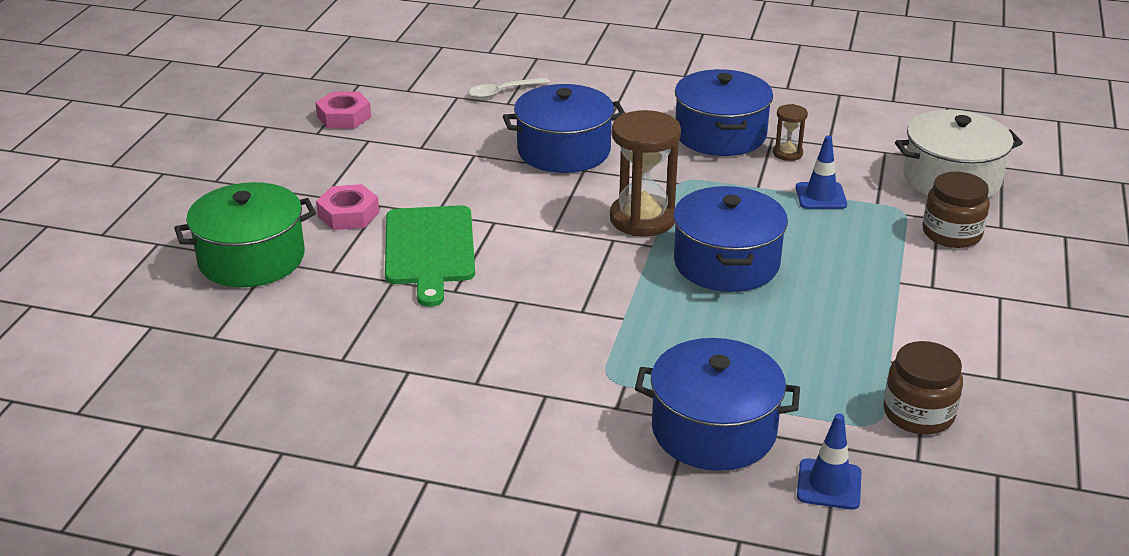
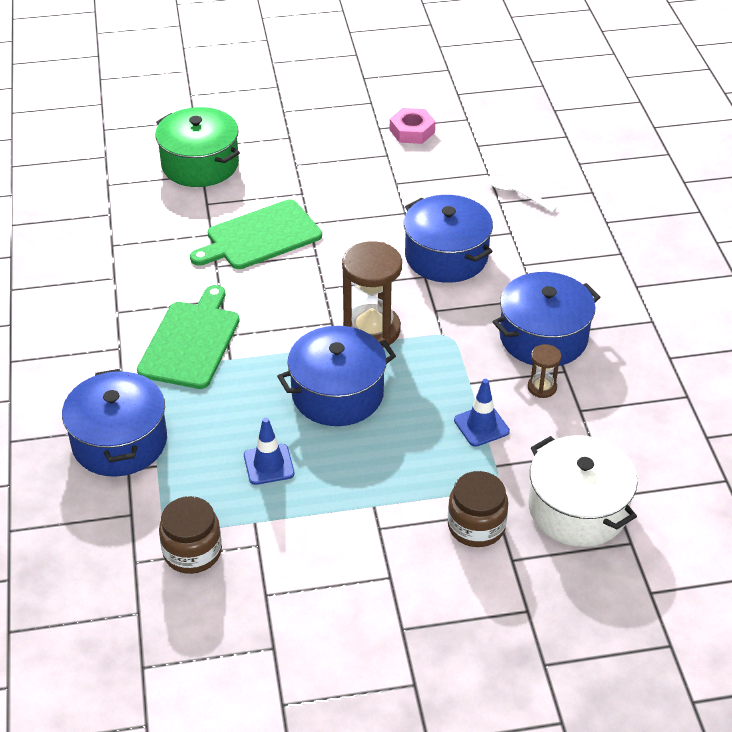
camera: 65 degrees right, 10 degrees up
pink nut [316,184,379,230] -> none
blue traffic cone [797,414,861,510] -> blue traffic cone moved to [244,417,294,485]
none -> green cutting board [137,285,240,389]

